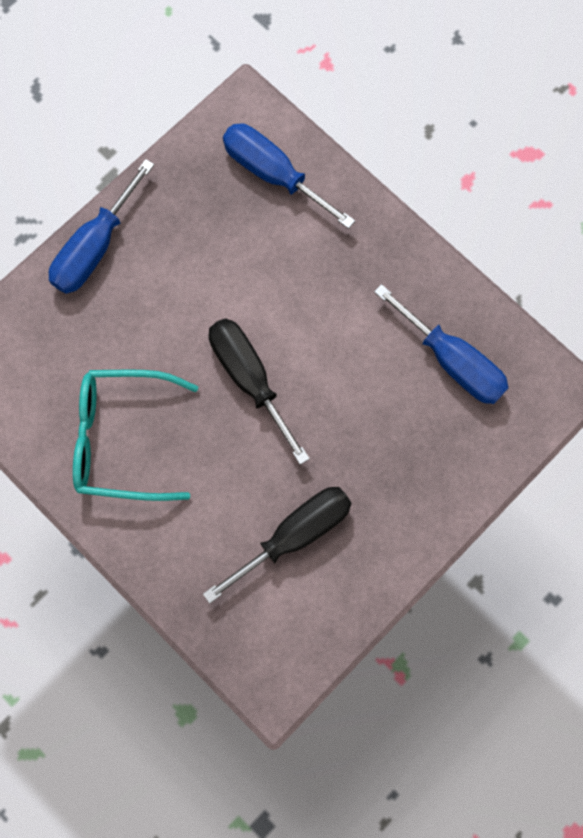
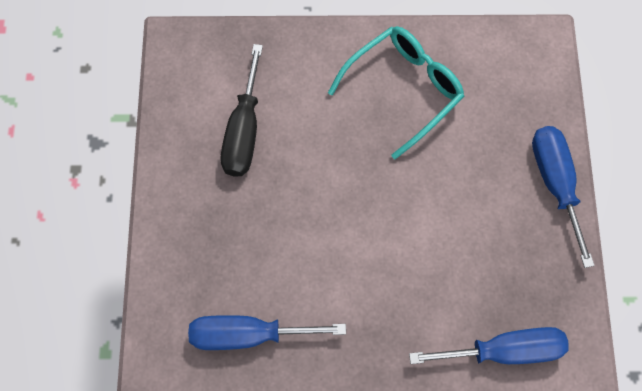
camera: 135 degrees right, 5 degrees down
black screwdriver [209,318,310,465] -> none

